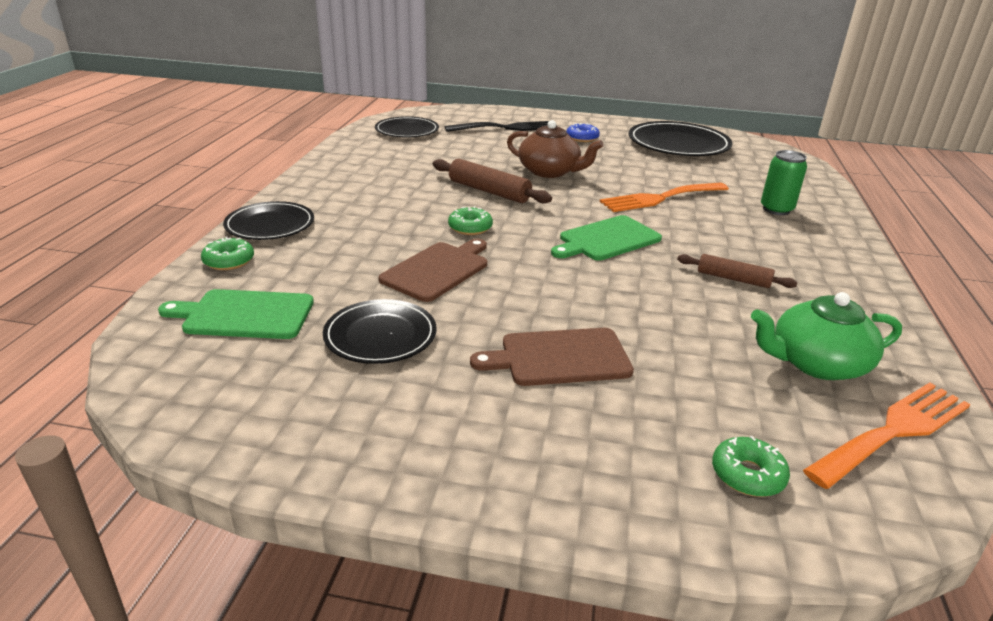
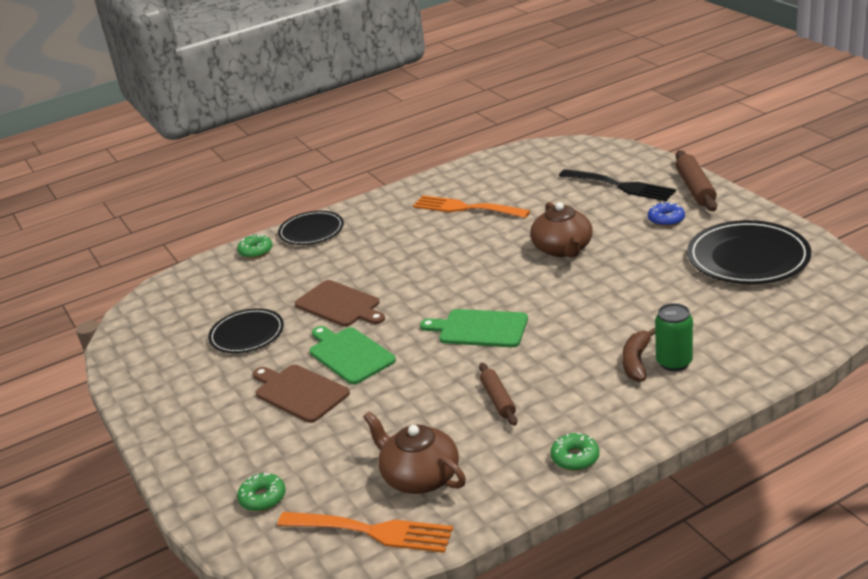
camera: 55 degrees right, 0 degrees up
green cutting board [158,289,314,339] -> green cutting board moved to [309,326,396,385]
black plate [375,116,439,138] -> none
brown cutting board [378,239,487,302] -> brown cutting board turned 45 degrees clockwise [295,280,385,327]
brown rolling pin [433,159,552,203] -> brown rolling pin moved to [676,150,717,211]
green donut [448,206,493,235] -> green donut moved to [550,433,599,471]
orange fork [600,183,729,212] -> orange fork moved to [413,195,530,218]
green teapot [751,292,902,380] -> brown teapot [363,411,466,494]
none -> brown banana [622,328,655,382]

